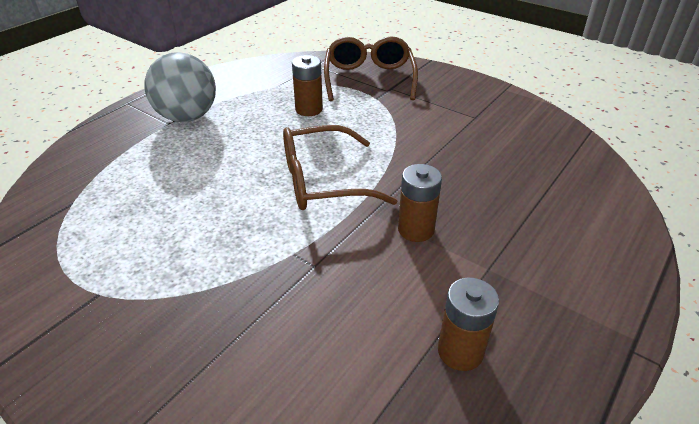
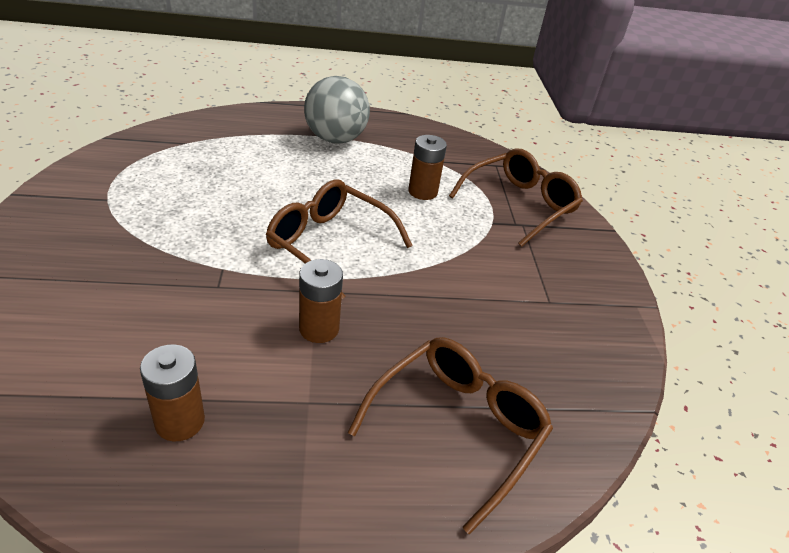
camera: 45 degrees right, 0 degrees up
none -> brown glasses [348,337,553,535]

